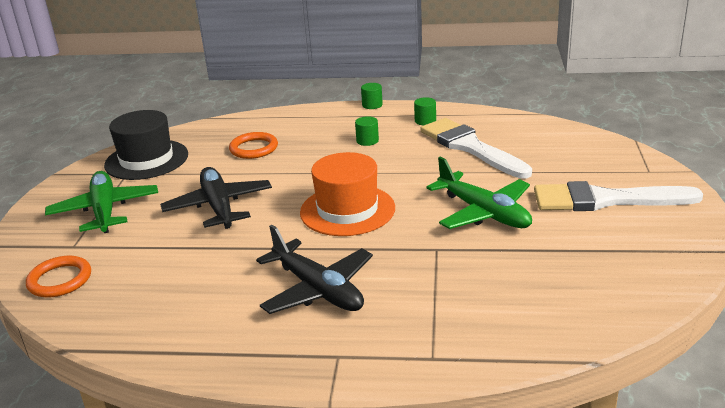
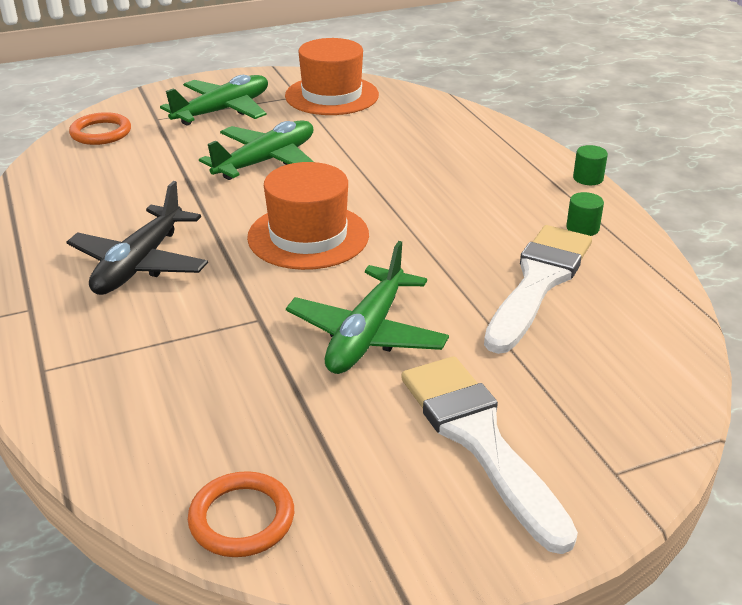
camera: 60 degrees right, 5 degrees up
black hat [104,110,188,180] -> orange hat [285,38,379,115]
black plane [160,167,272,229] -> green plane [199,120,314,180]
orange ring [229,132,278,159] -> orange ring moved to [188,471,294,557]
green cylinder [355,116,379,146] -> none

